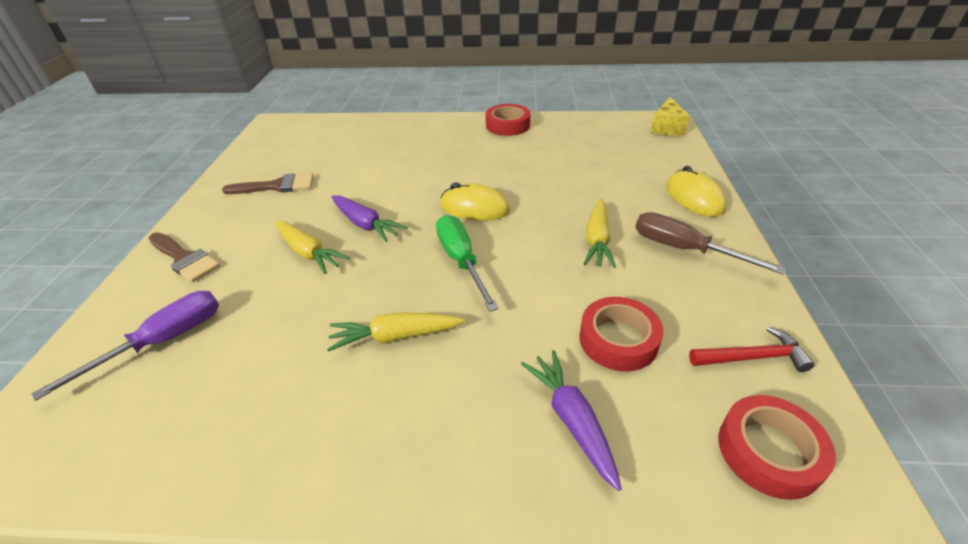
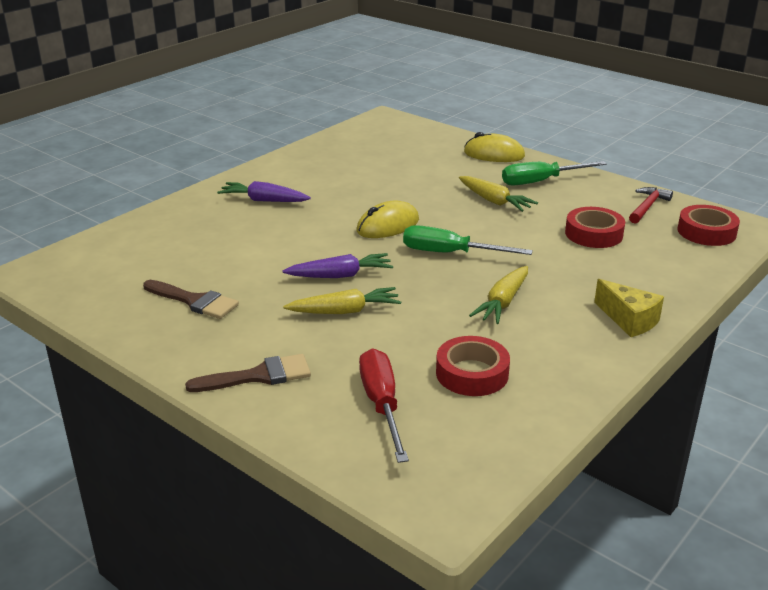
camera: 55 degrees left, 10 degrees down
purple screwdriver [31,291,219,401] -> red screwdriver [359,348,409,463]
brown brush [222,173,314,194] -> brown brush turned 90 degrees clockwise [143,280,239,319]
red tape [486,104,531,136] -> red tape moved to [436,336,510,396]
purple carrot [521,350,622,491] -> purple carrot moved to [217,181,311,202]
brown screwdriver [635,212,786,275] -> green screwdriver [502,161,607,186]
yellow cheese [651,97,689,135] -> yellow cheese moved to [594,279,664,337]

